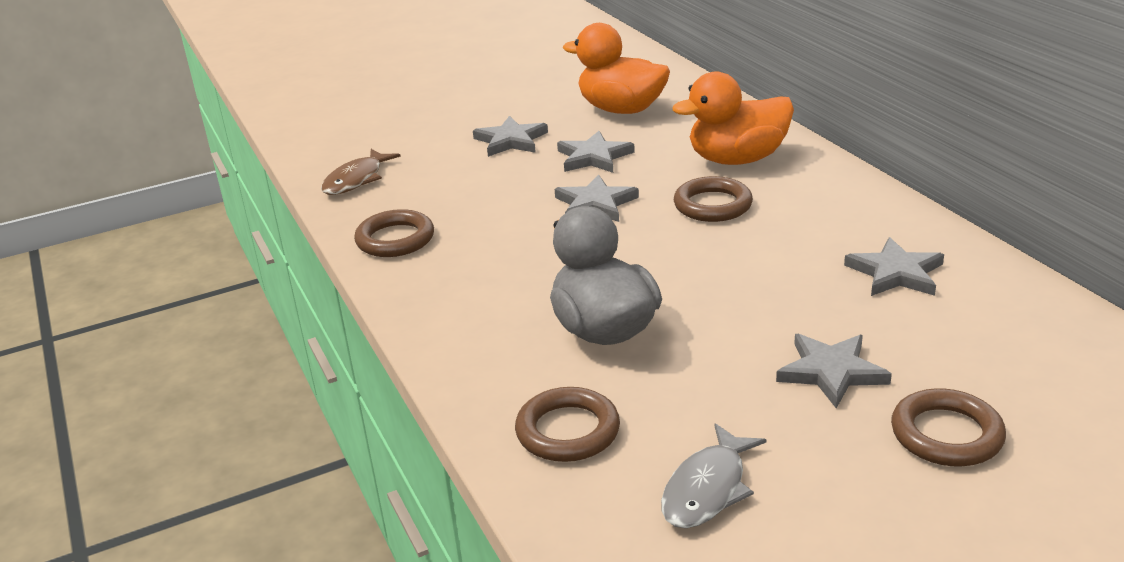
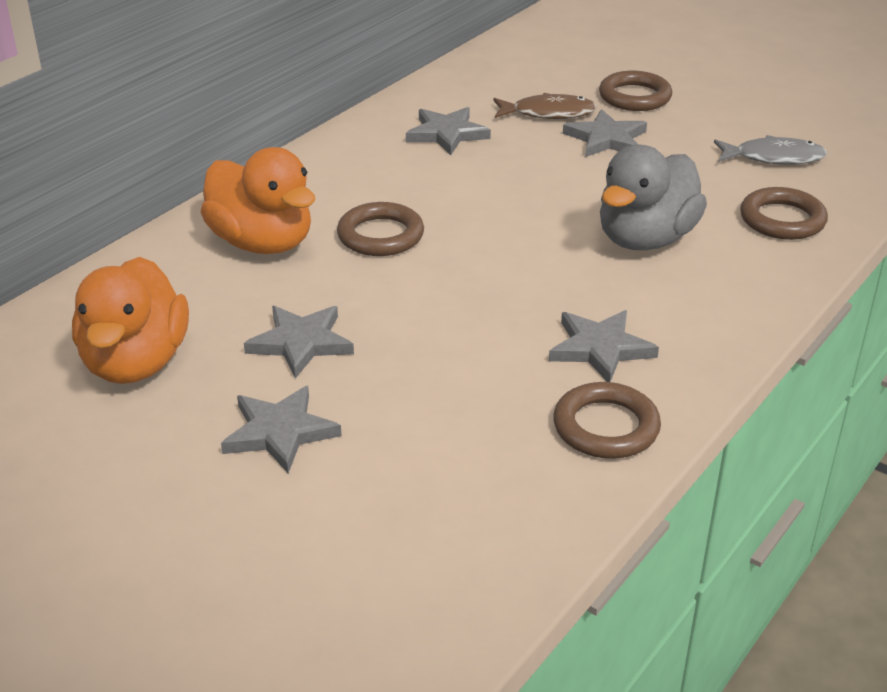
camera: 120 degrees left, 5 degrees up
brown fish [321,149,401,195] -> brown fish moved to [493,93,597,119]
grey star [555,174,639,222] -> grey star moved to [549,310,659,382]

